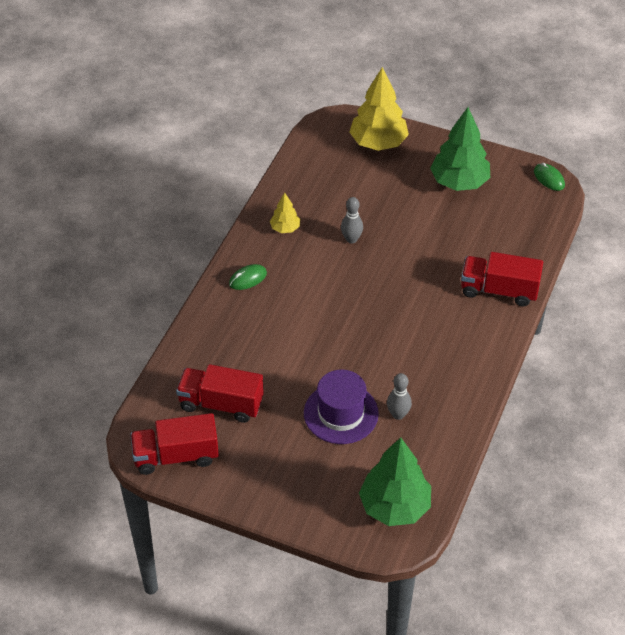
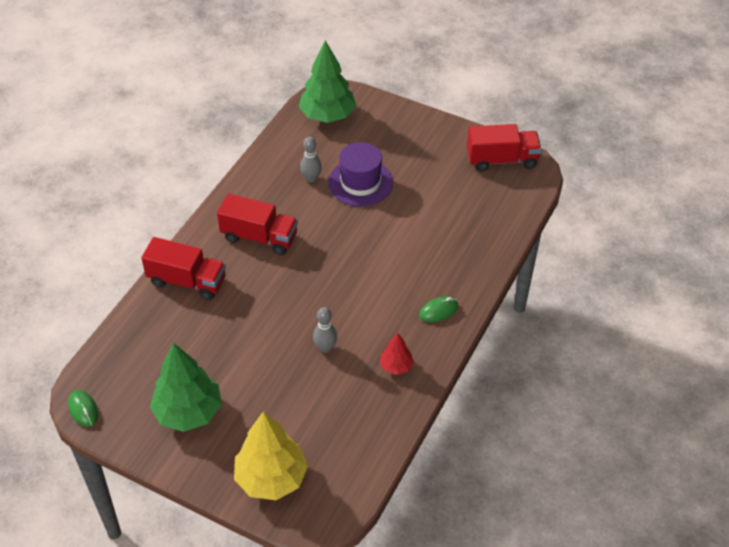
camera: 175 degrees left, 0 degrees up
red truck [176,364,264,423] -> red truck moved to [217,194,298,255]
yellow tree [270,192,300,233] -> red tree [380,333,414,375]

